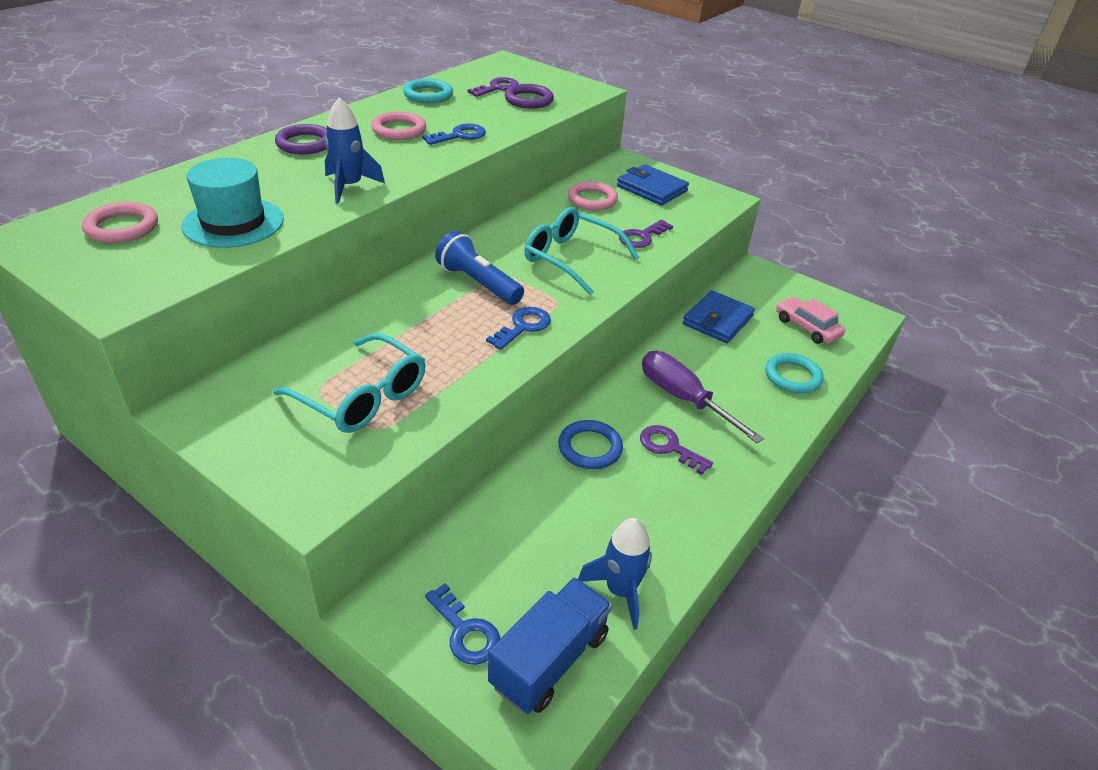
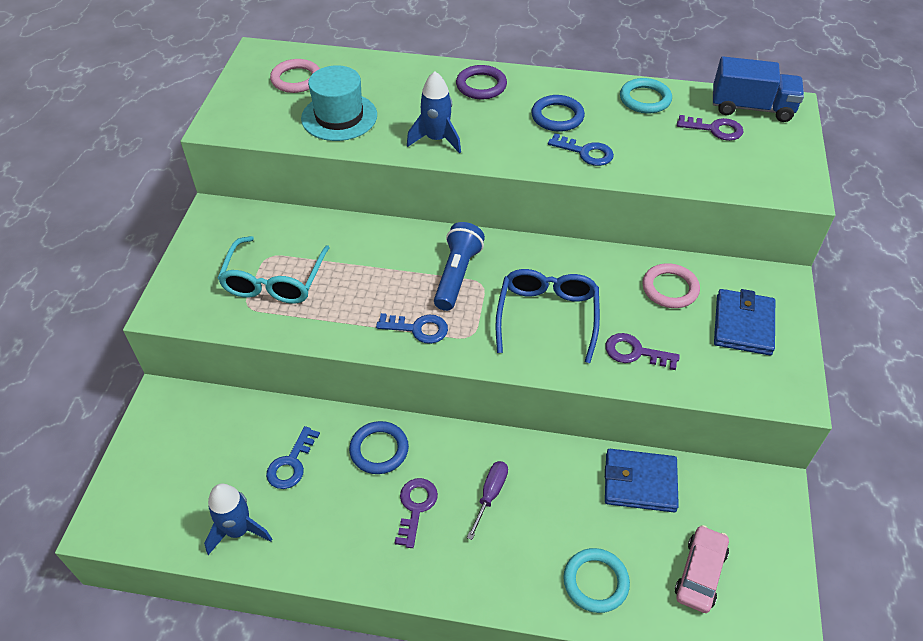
camera: 65 degrees right, 10 degrees up
pink ring [371,111,426,140] -> blue ring [531,95,585,132]
blue key [425,583,500,665] -> blue key moved to [266,426,320,489]
blue truck [488,577,612,714] -> blue truck moved to [713,56,804,122]
purple ring [505,84,554,109] -> none
turquoise glasses [524,207,639,295] -> blue glasses [495,269,600,363]
purple screwdriver [642,351,764,443] -> purple screwdriver [467,461,508,540], size x0.58

